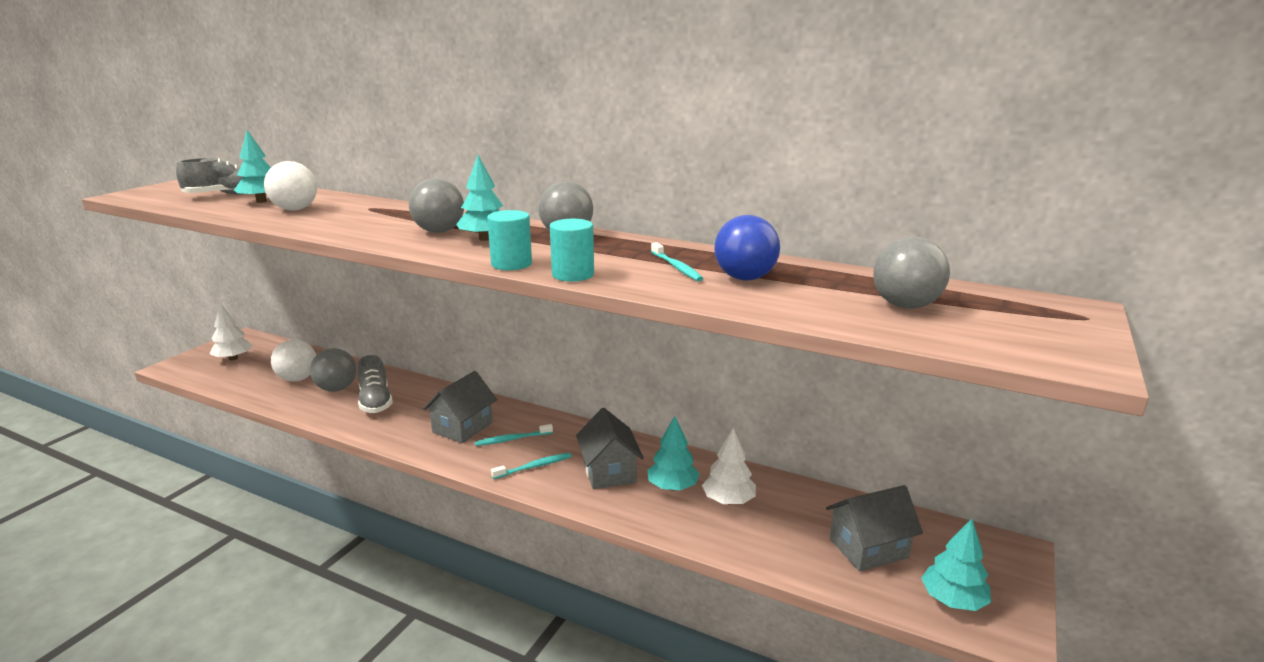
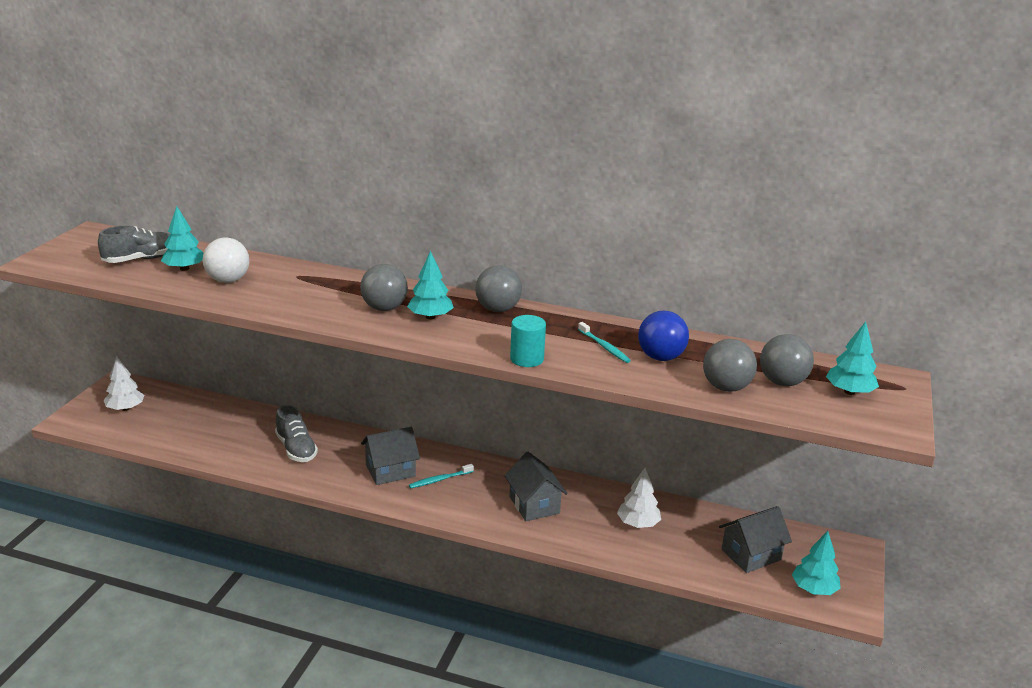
camera: 10 degrees left, 5 degrees up
white ball [271,339,316,382] -> none
grey ball [310,348,357,392] -> grey ball moved to [703,339,757,392]
grey house [423,371,497,443] -> grey house turned 45 degrees clockwise [361,427,420,485]
turquoise cylinder [487,210,532,270] -> none
turquoise toothbrush [491,453,572,479] -> none
turquoise tree [647,416,700,491] -> turquoise tree moved to [826,322,879,395]

